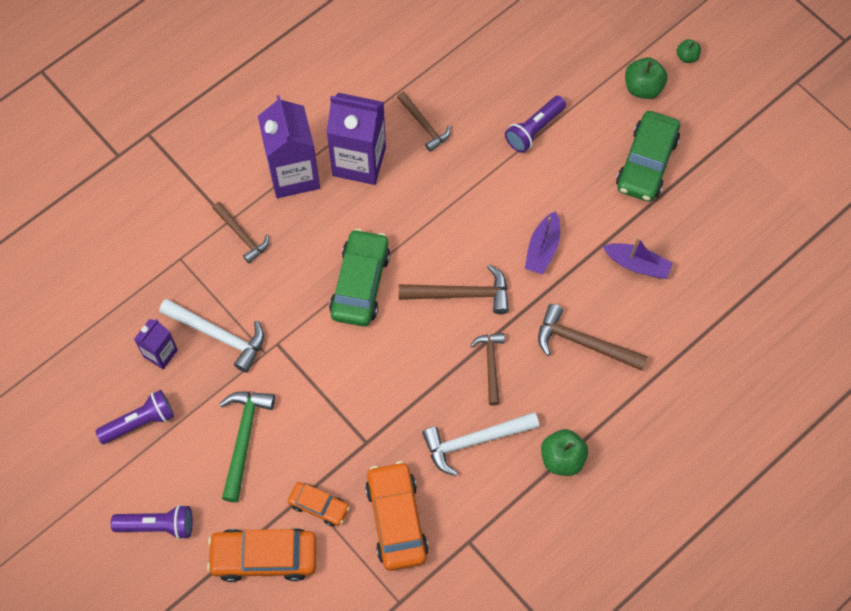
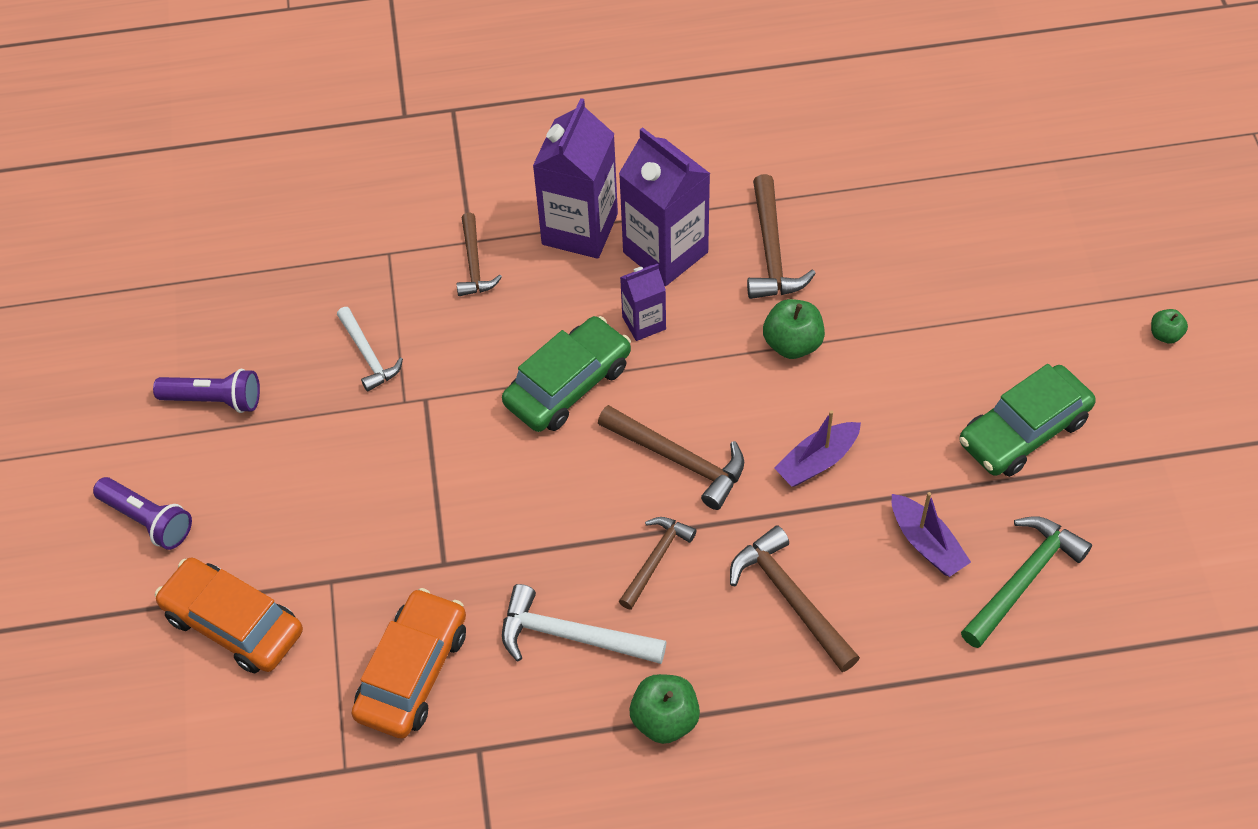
camera: 35 degrees right, 10 degrees down
purple carton [134,319,178,369] -> purple carton moved to [620,264,666,341]
white hammer [159,299,264,373] -> white hammer [337,307,403,392], size x0.67
green hammer [220,391,275,502] -> green hammer moved to [961,516,1092,648]
orange car [288,482,350,526] -> none
brown hammer [397,92,451,152] -> brown hammer [747,174,816,299], size x1.50
purple flashlight [505,96,566,153] -> none
green apple [625,57,668,99] -> green apple moved to [763,299,825,359]

